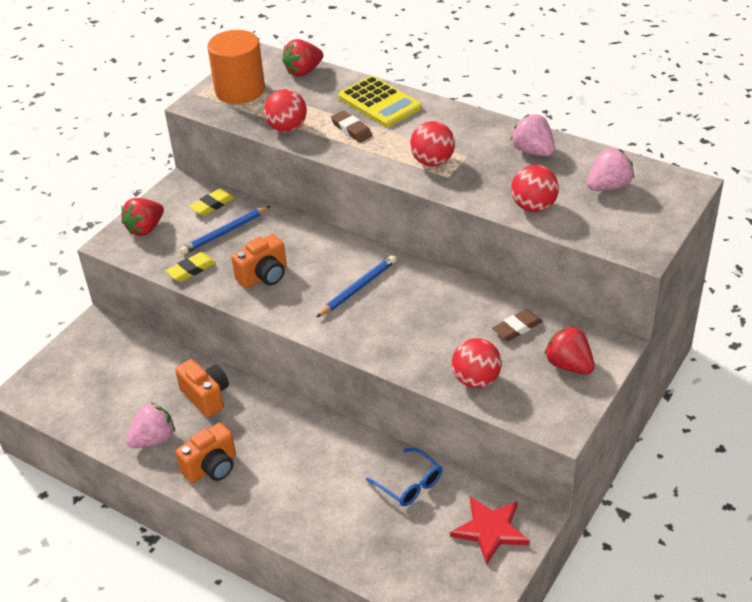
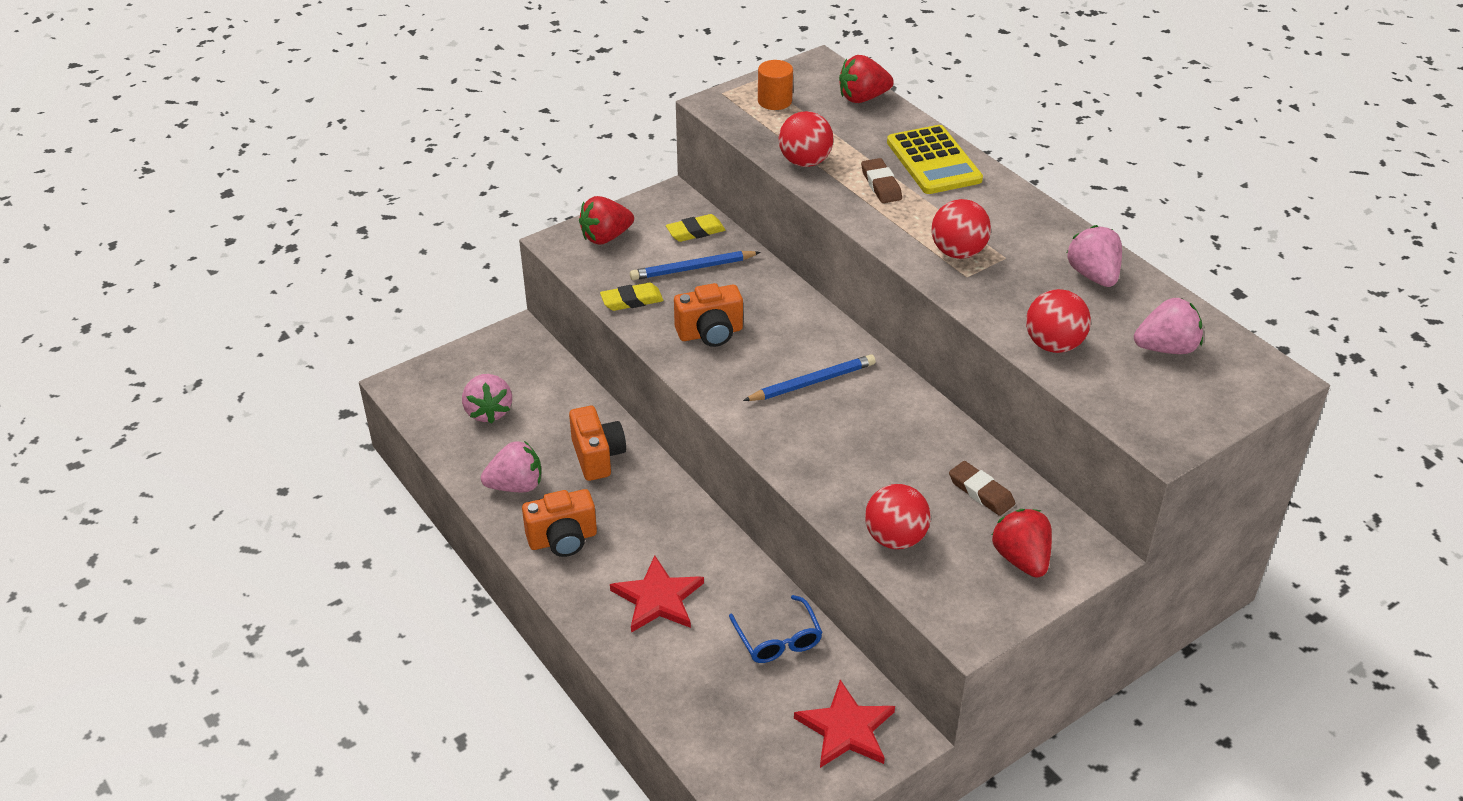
camera: 20 degrees right, 0 degrees up
orange cylinder [207,30,265,104] -> orange cylinder [758,60,793,110], size x0.54
brown eraser [492,309,543,341] -> brown eraser turned 60 degrees clockwise [949,461,1015,516]
none -> pink strawberry [462,374,512,423]
none -> red star [610,555,704,633]

